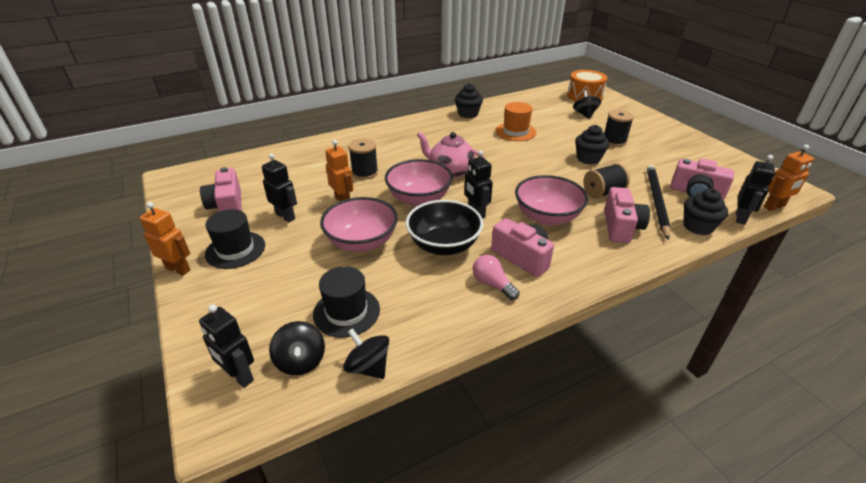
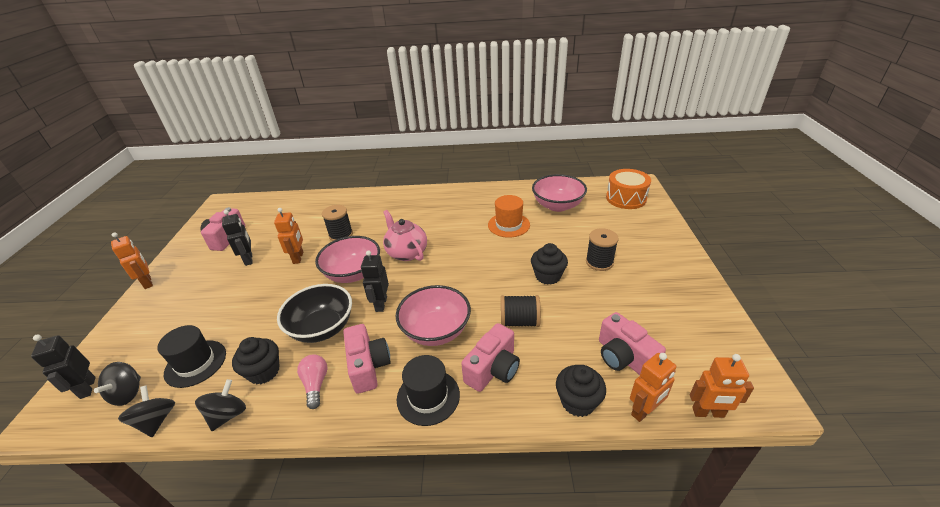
camera: 30 degrees right, 0 degrees up
black hat [205,209,265,269] -> black hat moved to [397,355,460,426]
pink bowl [320,197,398,252] -> pink bowl moved to [532,174,587,212]
black cupcake [455,83,483,118] -> black cupcake moved to [232,337,280,384]
black spinning top [573,90,601,119] -> black spinning top moved to [195,379,246,431]
black pencil [647,165,671,240] -> none
black robot [736,155,775,225] -> orange robot [630,353,676,422]

